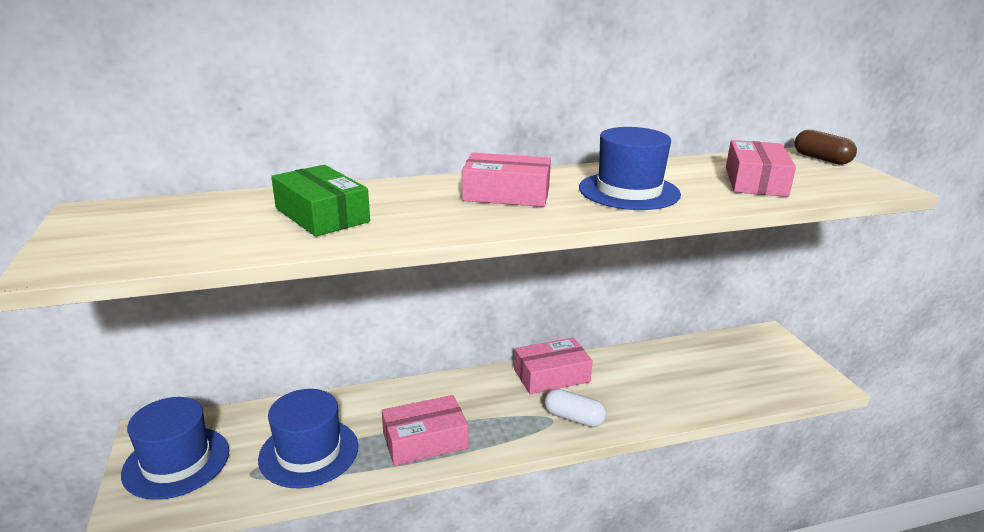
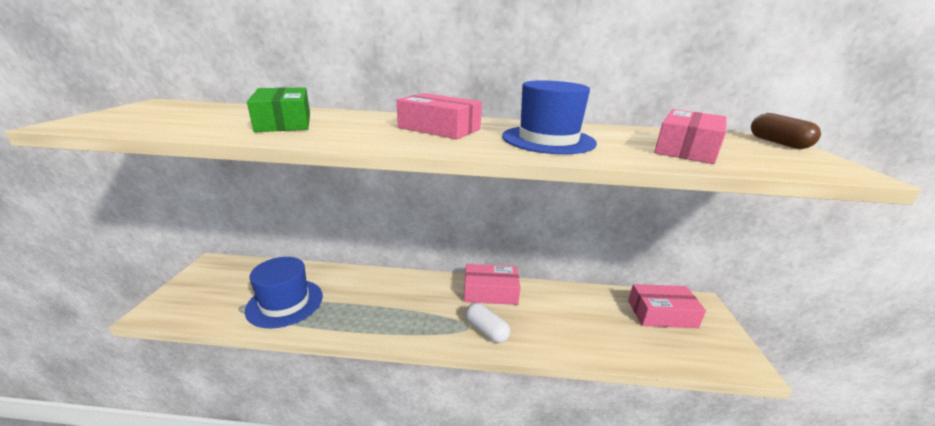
camera: 20 degrees right, 0 degrees up
blue hat [121,397,229,500] -> none
pink box [382,395,468,466] -> pink box moved to [628,284,706,328]

